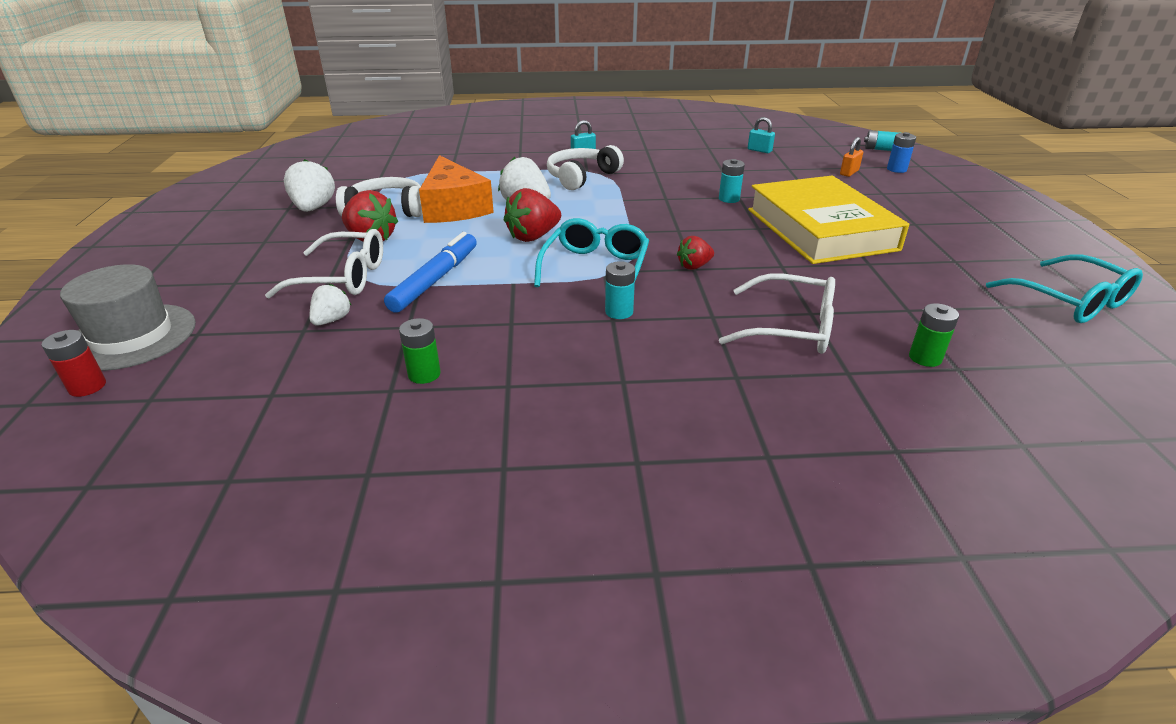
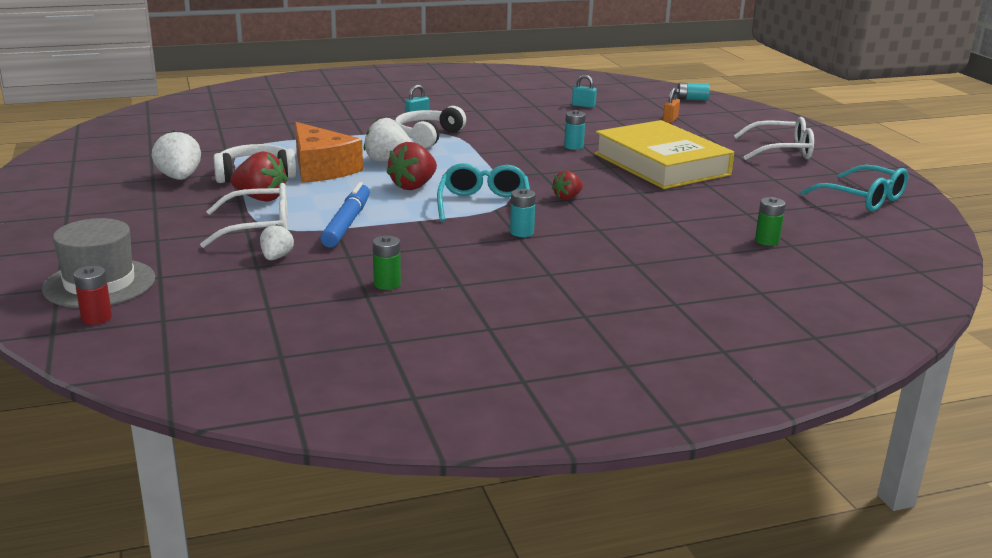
camera: 15 degrees left, 10 degrees down
white glasses [719,273,835,354] -> white glasses moved to [734,117,814,160]
blue battery [887,132,916,173] -> none

